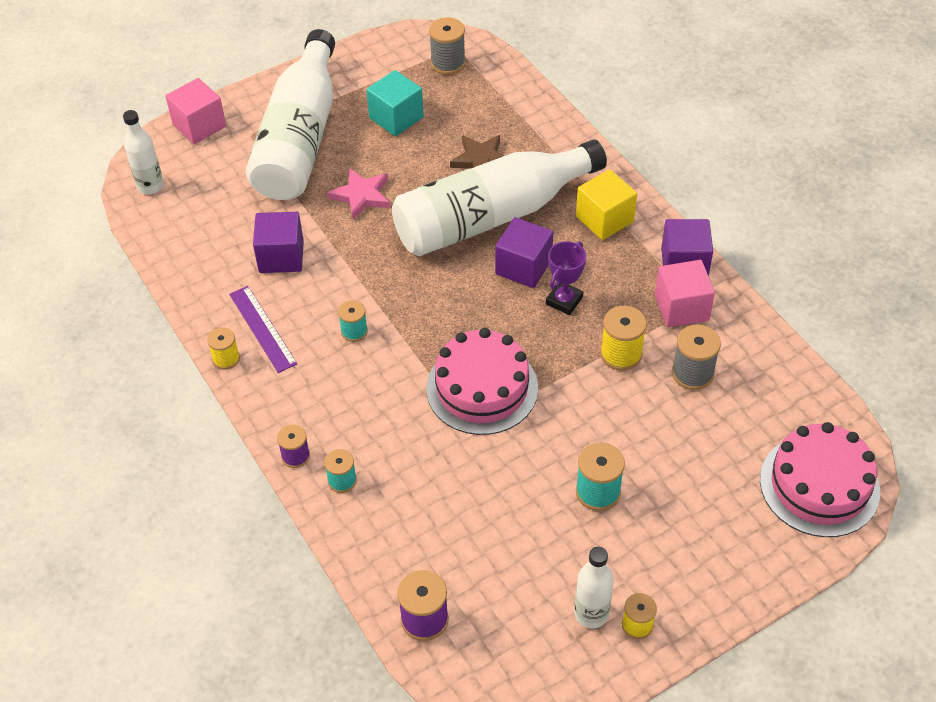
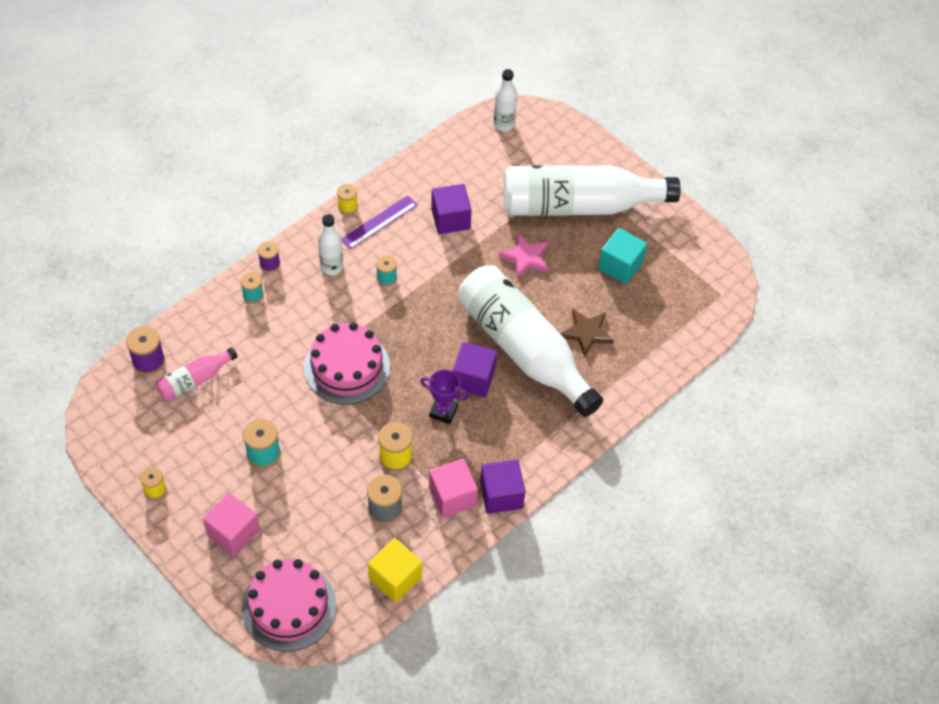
camera: 75 degrees right, 5 degrees up
pink cube [165,78,226,144] -> pink cube moved to [203,493,260,556]
grey spool [429,18,466,75] -> none
white bottle [574,547,614,628] -> white bottle moved to [318,214,343,275]
yellow cube [576,169,637,240] -> yellow cube moved to [368,538,422,603]
none -> pink bottle [156,347,238,401]

